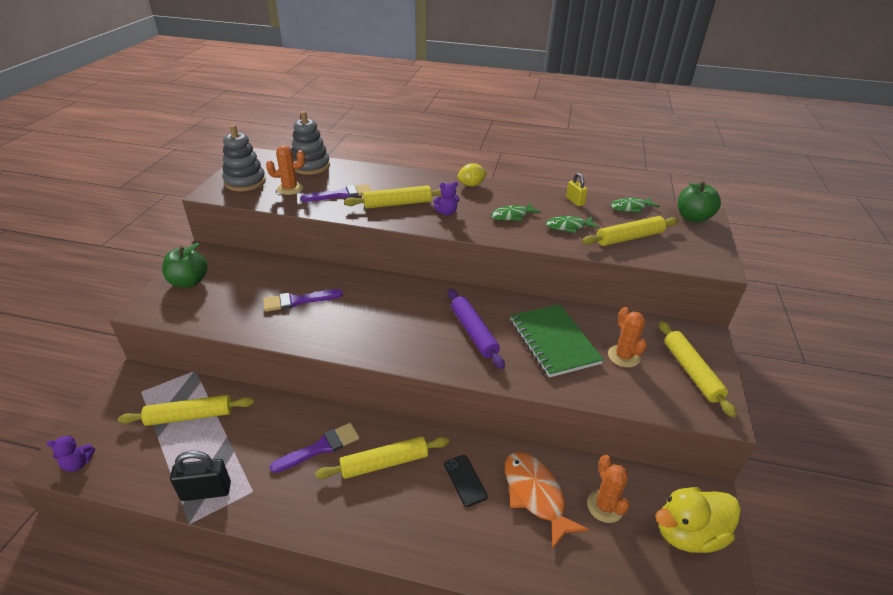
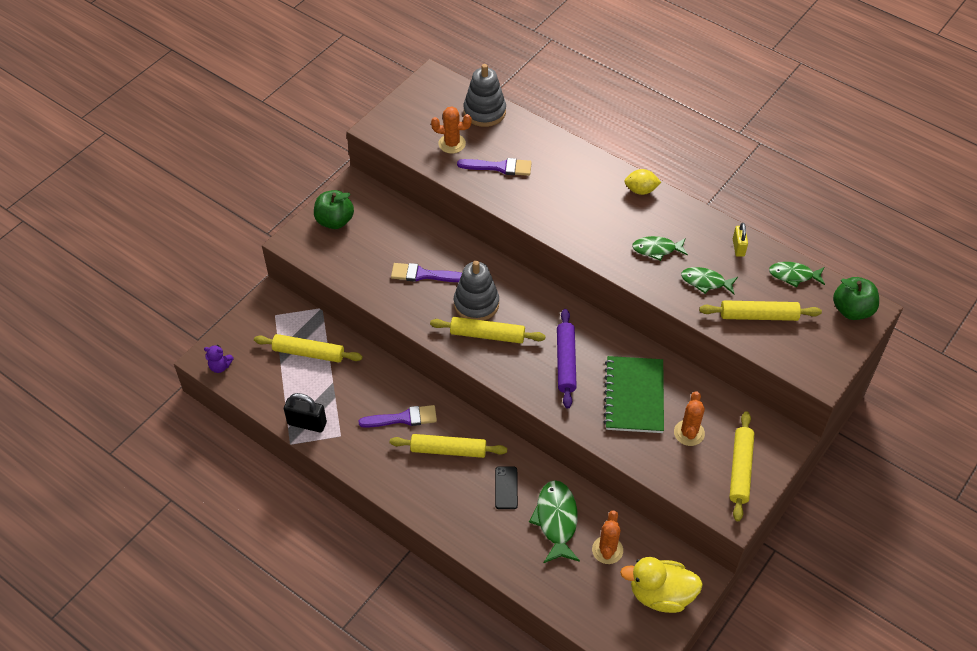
camera: 25 degrees right, 15 degrees up
grey stacking toy [222,125,266,191] -> grey stacking toy moved to [454,261,499,321]
yellow rolling pin [344,185,442,209] -> yellow rolling pin moved to [430,317,546,343]
purple teddy bear [433,182,459,216] -> none
orange fish [505,452,589,549] -> green fish [529,480,580,563]

